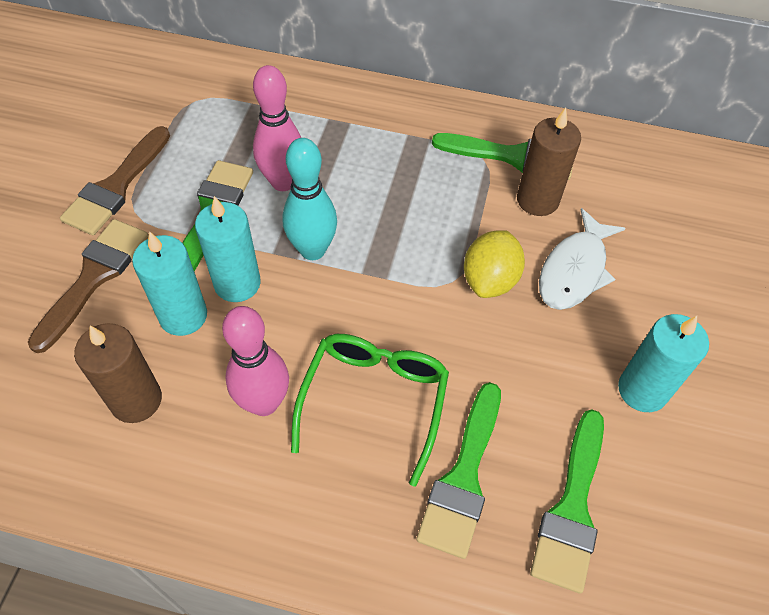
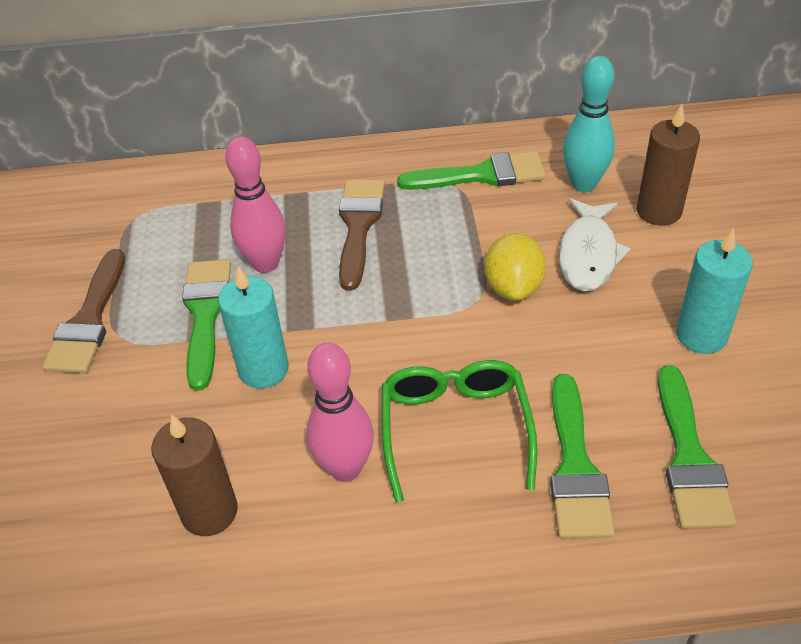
camera: 15 degrees left, 10 degrees down
brown brush [28,219,148,353] -> brown brush moved to [339,179,385,291]
turquoise candle [132,231,207,336] -> none
turquoise bowling pin [282,138,337,260] -> turquoise bowling pin moved to [563,56,615,192]
brown candle [517,108,581,216] -> brown candle moved to [637,104,700,226]

